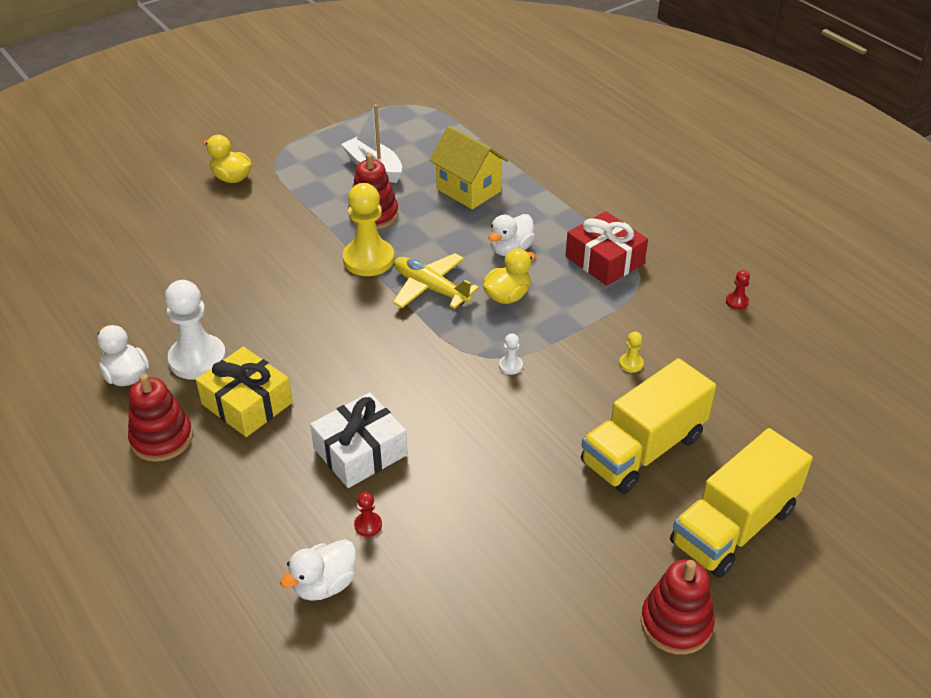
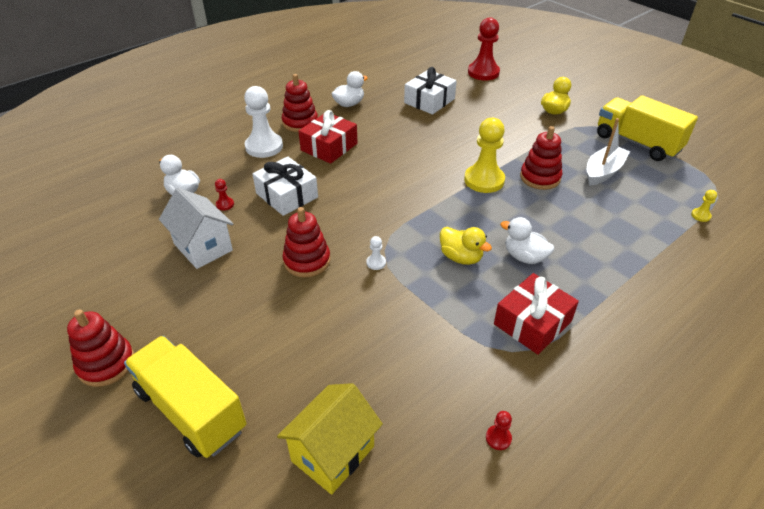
camera: 85 degrees right, 0 degrees up
white pawn [165,280,226,380] -> white pawn moved to [244,86,283,158]
yellow gift [196,347,293,437] -> red gift [299,110,357,164]
yellow plane [393,253,479,309] -> none
yellow house [429,126,508,209] -> yellow house moved to [277,383,383,495]
yellow truck [581,358,716,494] -> yellow truck moved to [597,95,698,161]
yellow pawn [619,331,644,373] -> yellow pawn moved to [691,190,717,222]
none -> white house [159,188,233,269]
none -> red stacking toy [283,207,330,277]
none -> white gift [404,67,457,115]
none -> red pawn [468,17,500,81]

